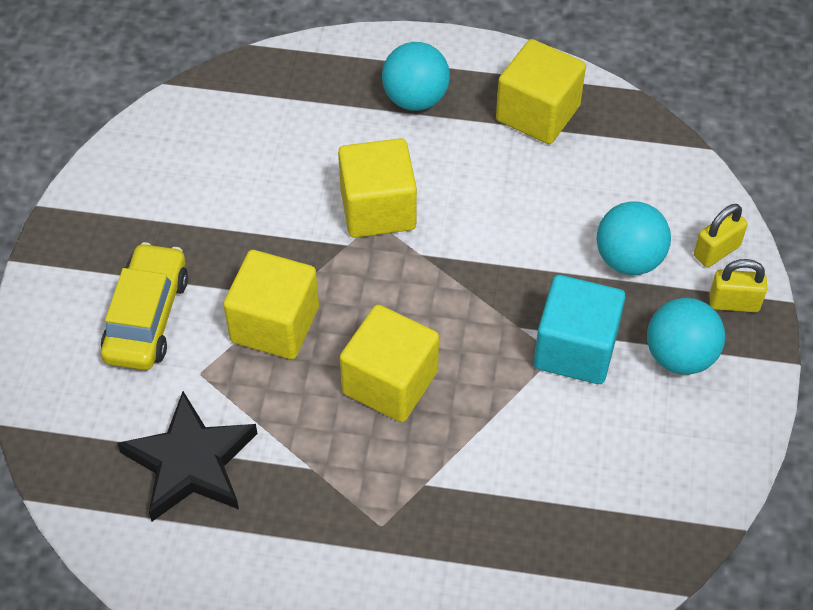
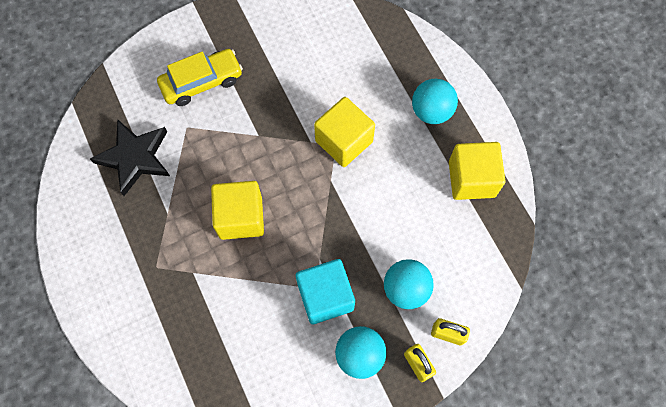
camera: 55 degrees right, 15 degrees up
yellow cube [223,250,319,359] -> none

